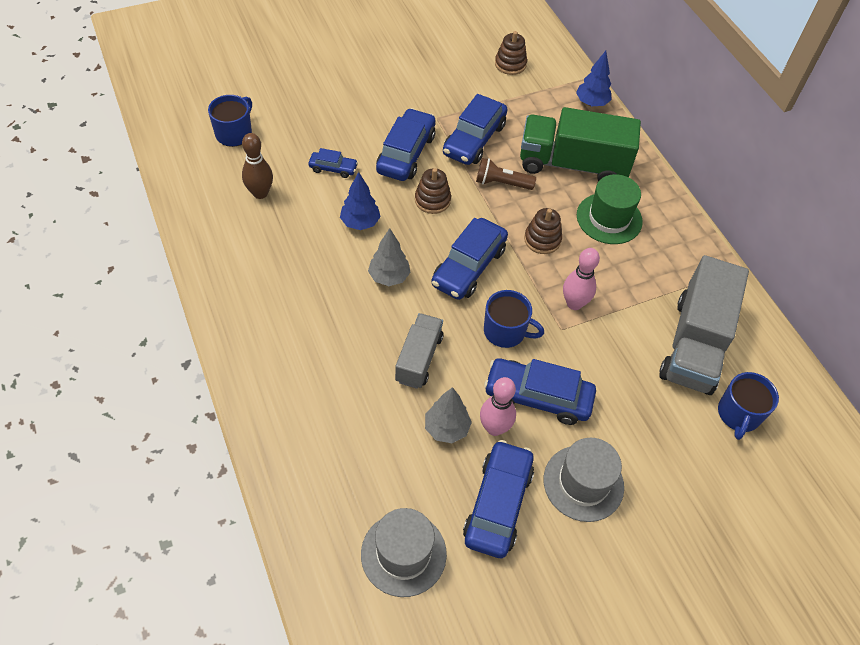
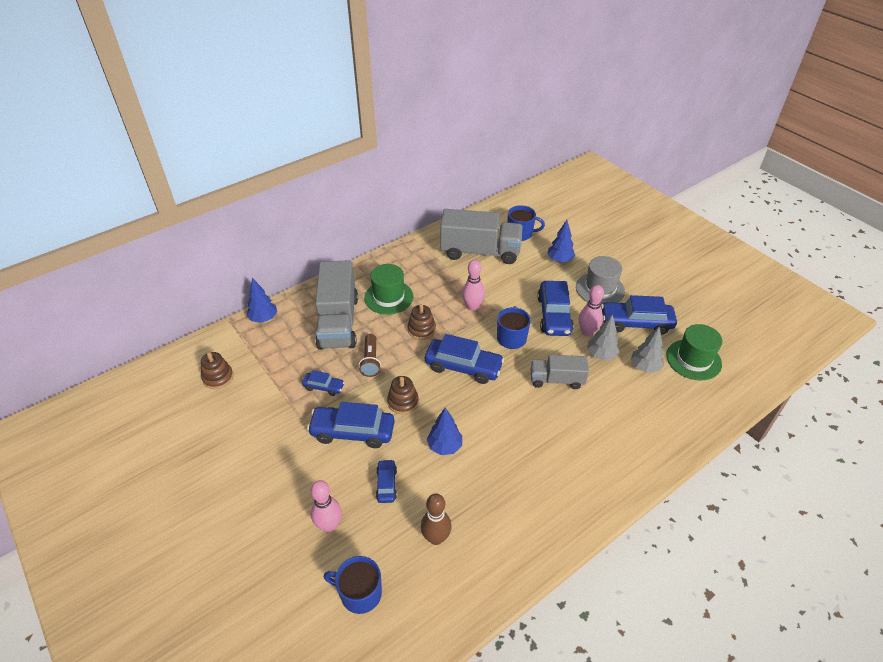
camera: 100 degrees left, 10 degrees down
grey hat [361,508,447,597] -> green hat [666,324,722,381]
grey tree [368,228,410,286] -> grey tree moved to [631,327,664,373]
blue car [443,94,508,165] -> blue car [302,370,345,396], size x0.52
green truck [520,107,641,181] -> grey truck [315,260,358,350]
none -> pink bowling pin [311,480,342,532]
none -> blue tree [547,220,575,263]

